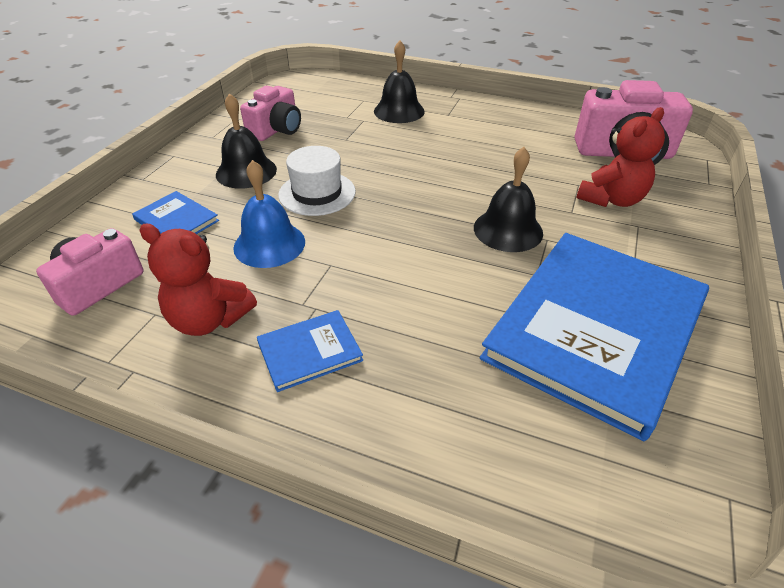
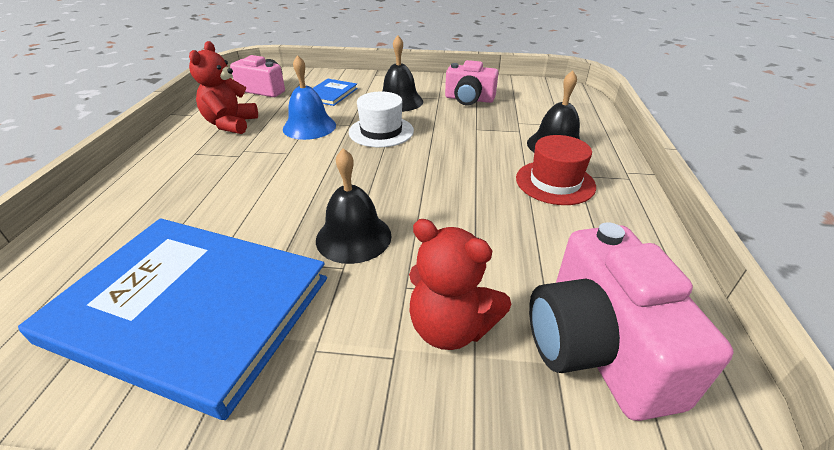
camera: 75 degrees right, 5 degrees down
blue book [257,310,363,392] -> none
none -> red hat [516,135,596,205]

